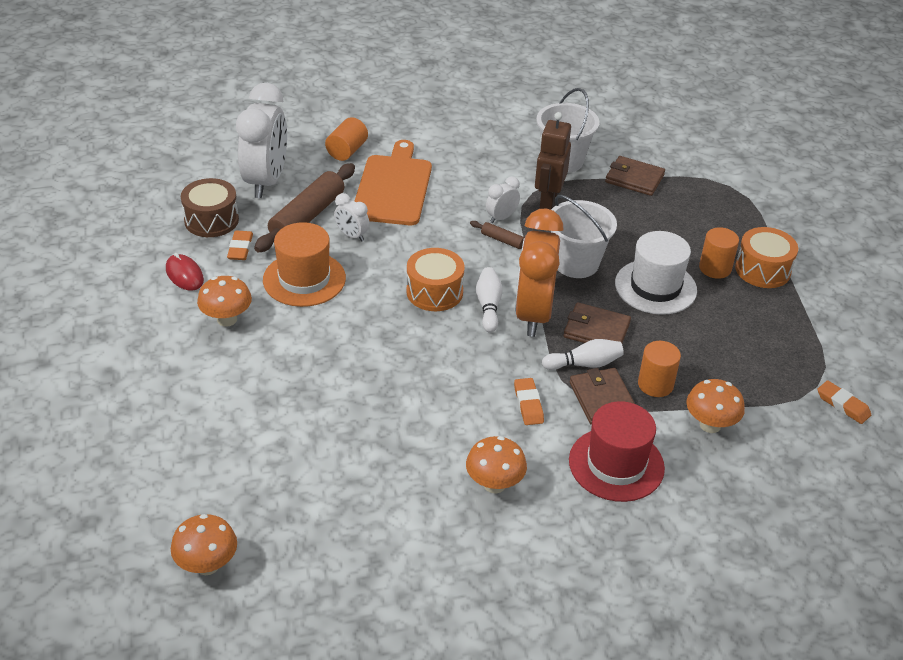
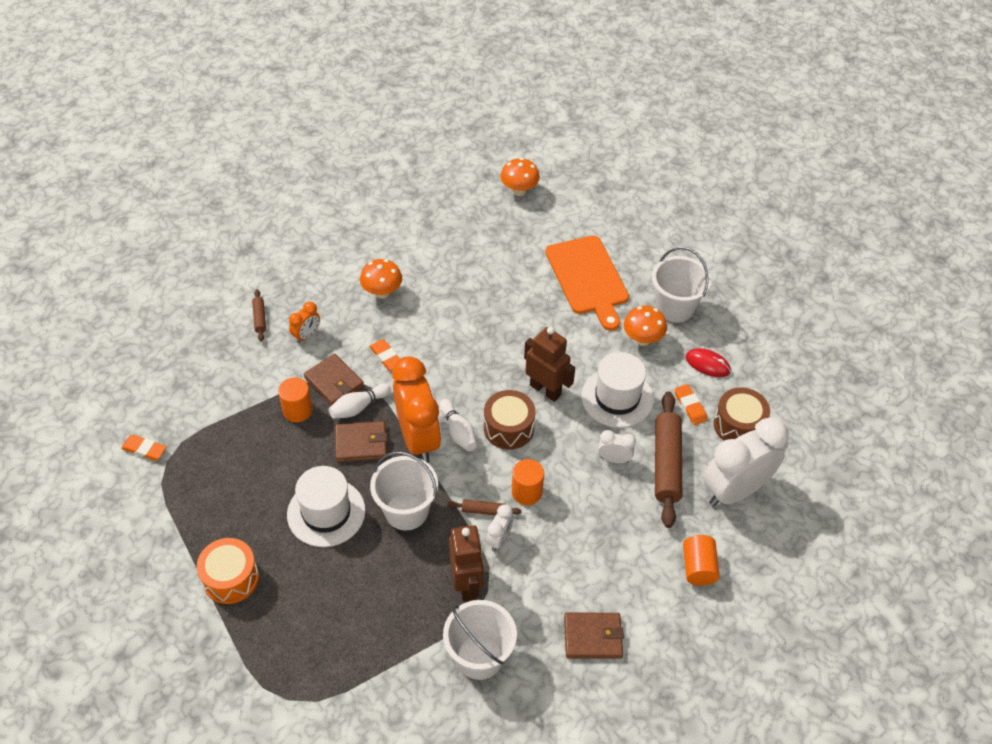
camera: 155 degrees right, 10 degrees up
white clock [236,83,287,198] -> white clock turned 75 degrees clockwise [704,418,789,506]
orange hat [263,222,346,307] -> white hat [581,352,654,428]
orange cutting board [354,140,432,225] -> orange cutting board moved to [545,235,629,331]
orange drum [406,248,465,311] -> brown drum [484,390,535,449]
red hat [569,401,665,502] -> orange clock [289,302,320,343]
brown wallet [605,156,665,196] -> brown wallet moved to [564,613,624,659]
orange mushroom [686,379,745,433] -> none
orange cylinder [699,227,739,279] -> orange cylinder moved to [512,459,544,505]
none -> brown rolling pin [252,289,266,341]
none -> brown robot [524,327,575,402]
none -> white bucket [652,247,711,323]

